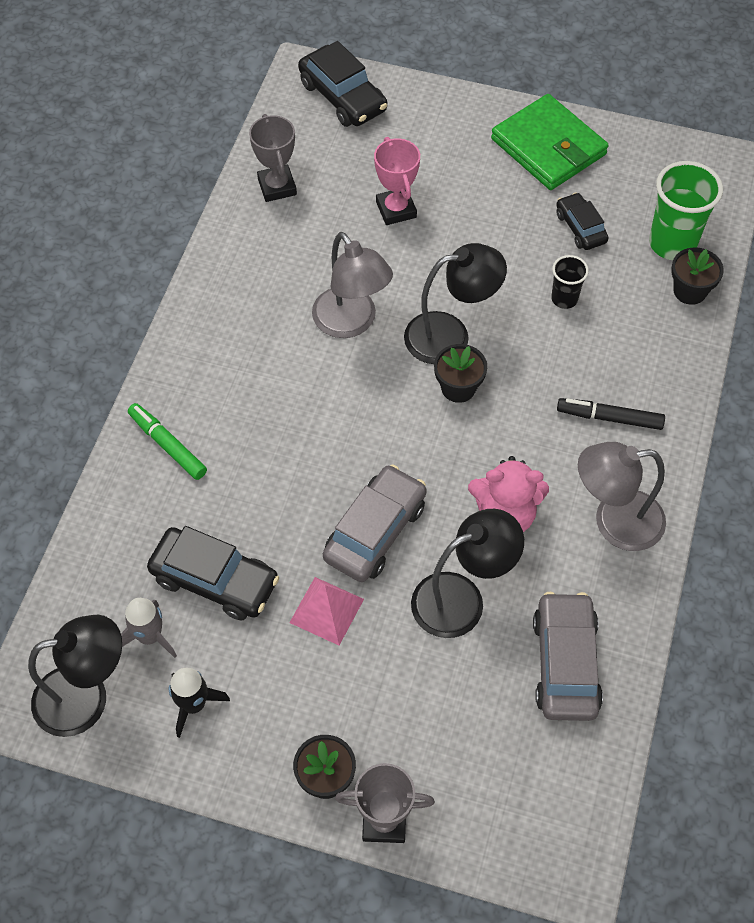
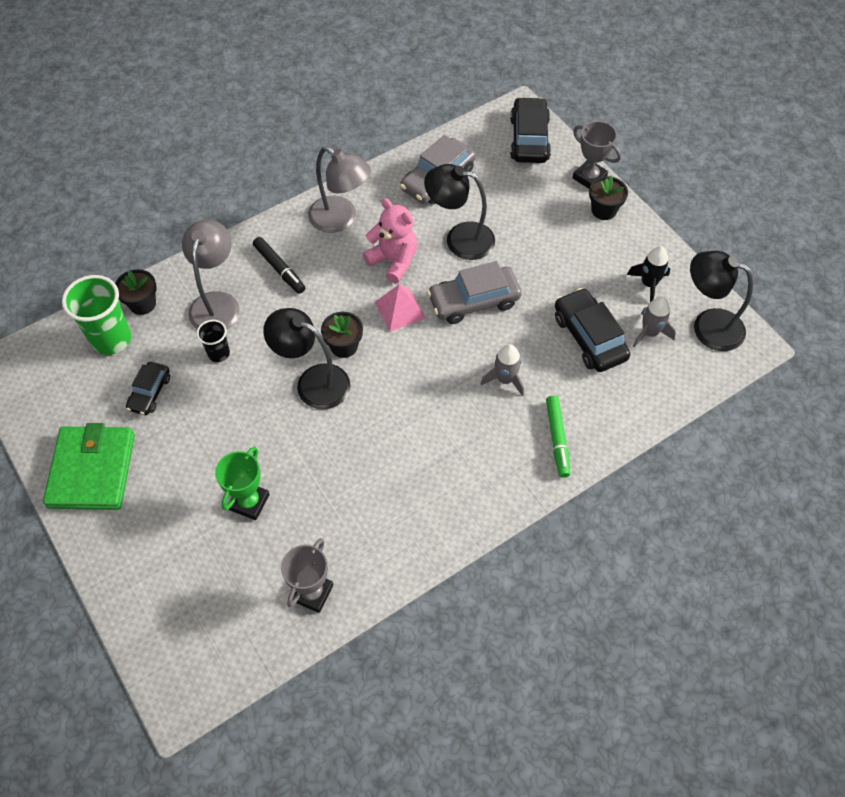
camera: 140 degrees left, 0 degrees up
pink pyramid [289,577,364,645] -> pink pyramid moved to [375,284,426,331]
black car [298,41,387,127] -> black car moved to [510,97,551,163]
grey lamp [312,232,393,338] -> grey lamp moved to [182,220,240,329]
pink trophy [374,137,420,225] -> green trophy [215,446,270,520]
none -> grey rocket [481,344,524,396]

